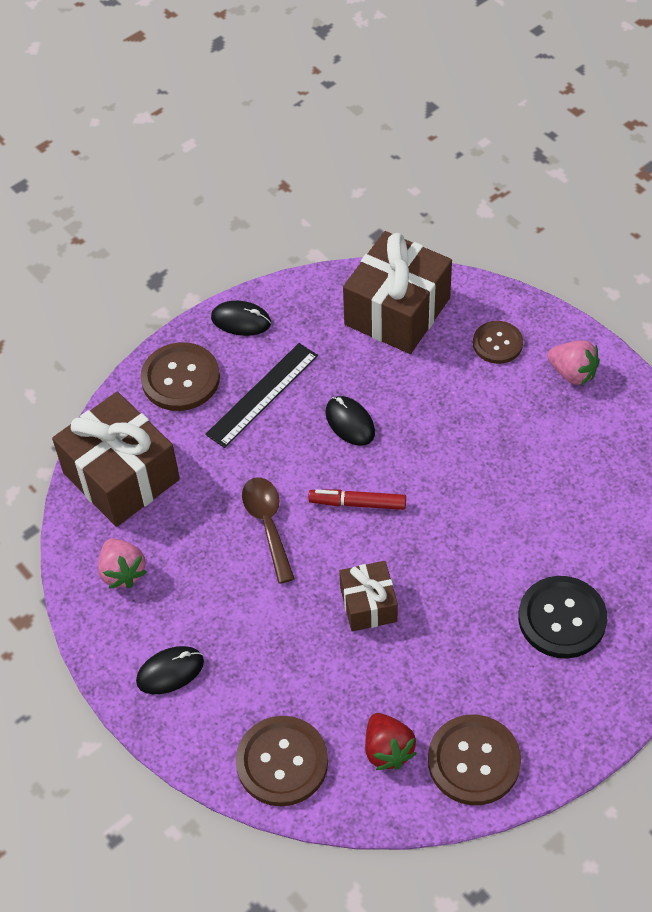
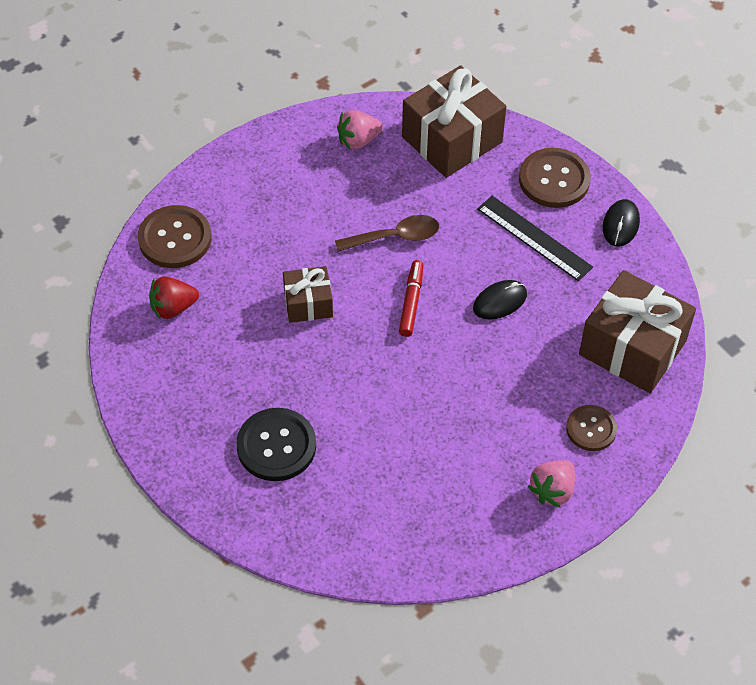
camera: 90 degrees right, 0 degrees up
black mouse [136,646,204,694] -> none
brown button [428,715,521,805] -> none

